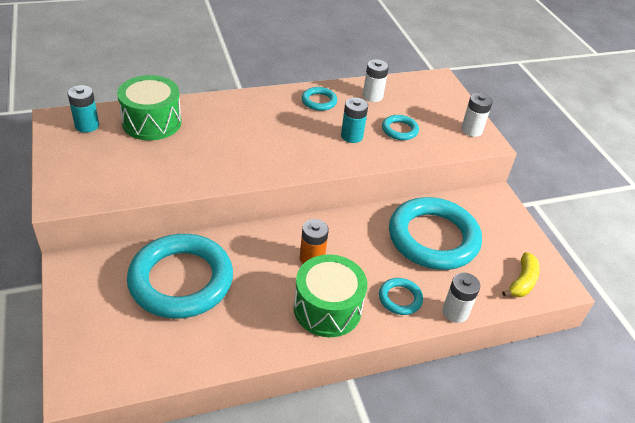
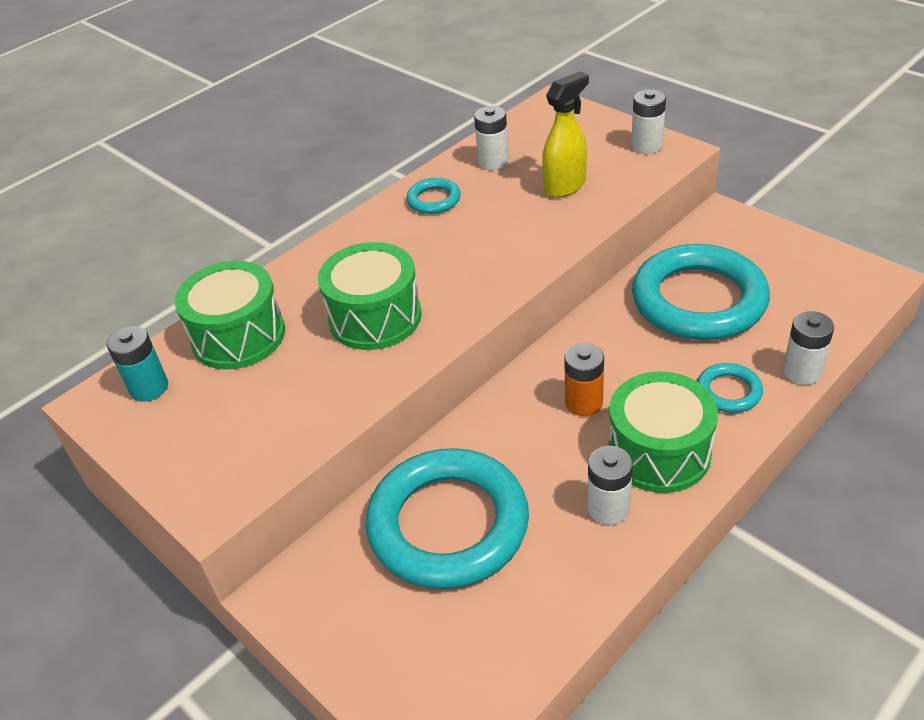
camera: 20 degrees left, 0 degrees up
turquoise battery [341,97,368,143] -> none
turquoise ring [382,115,419,140] -> yellow spray bottle [542,71,589,198]
yellow banana [502,252,540,297] -> none
none -> green drum [318,242,422,350]
none -> white battery [588,446,633,525]

